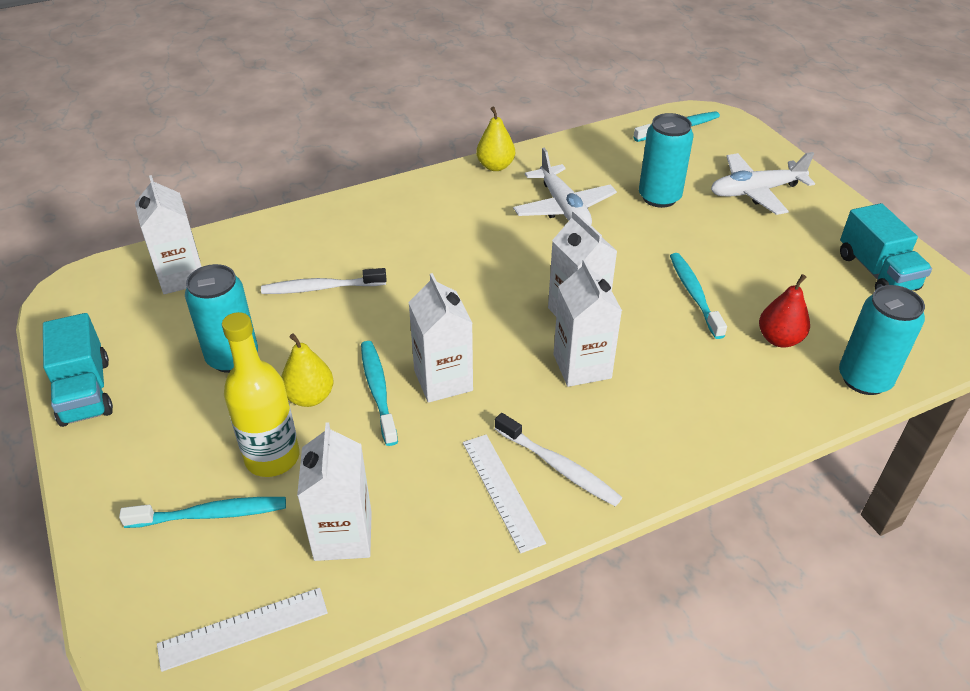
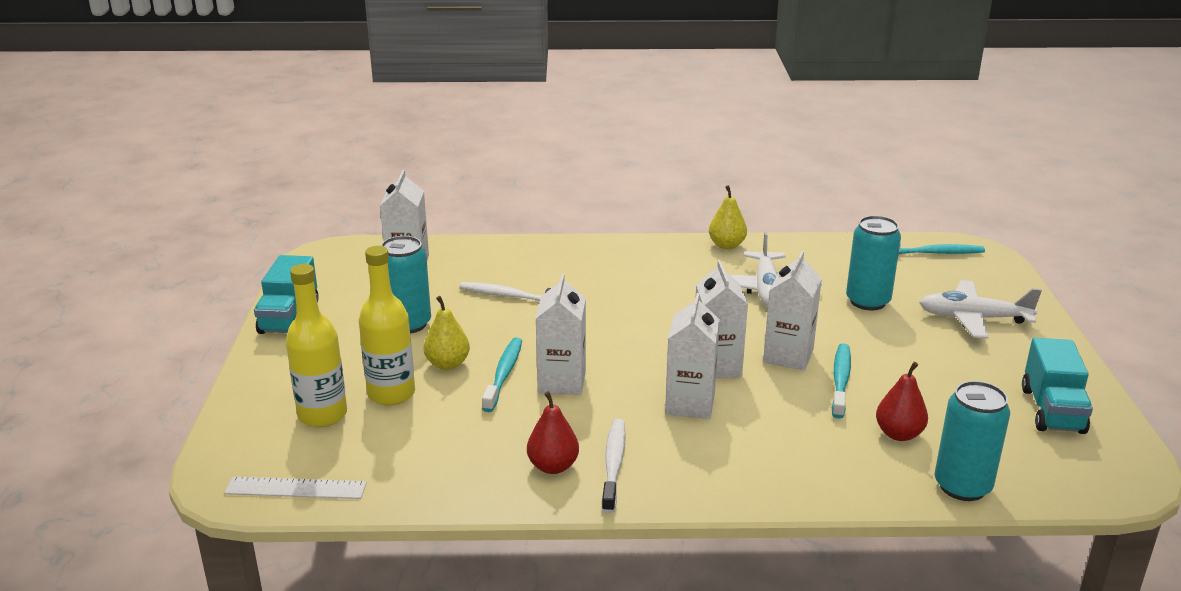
camera: 25 degrees right, 15 degrees down
turquoise toothbrush [119,497,286,528] -> yellow bottle [286,264,347,427]
white carton [297,423,372,561] -> white carton moved to [763,251,822,371]
white ruler [463,435,546,553] -> red pear [527,391,579,474]
white toothbrush [495,413,622,506] -> white toothbrush turned 150 degrees counterclockwise [602,419,626,513]

